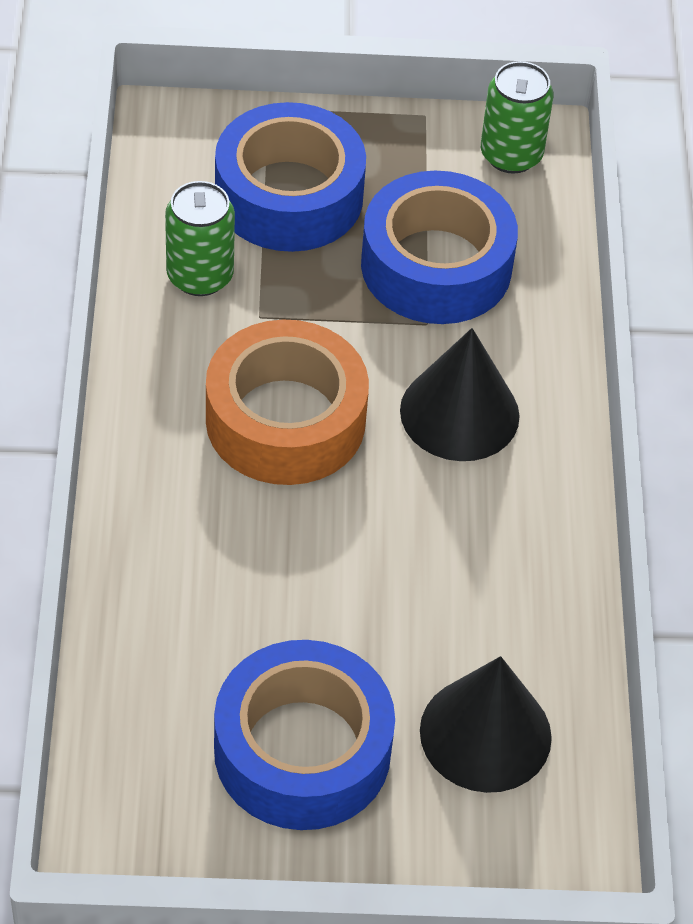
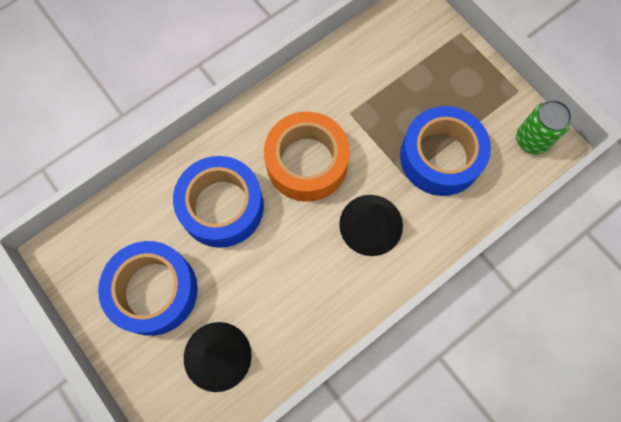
camera: 55 degrees right, 20 degrees up
green can [165,181,235,296] -> none
blue tape [215,102,366,252] -> blue tape moved to [173,156,264,248]

